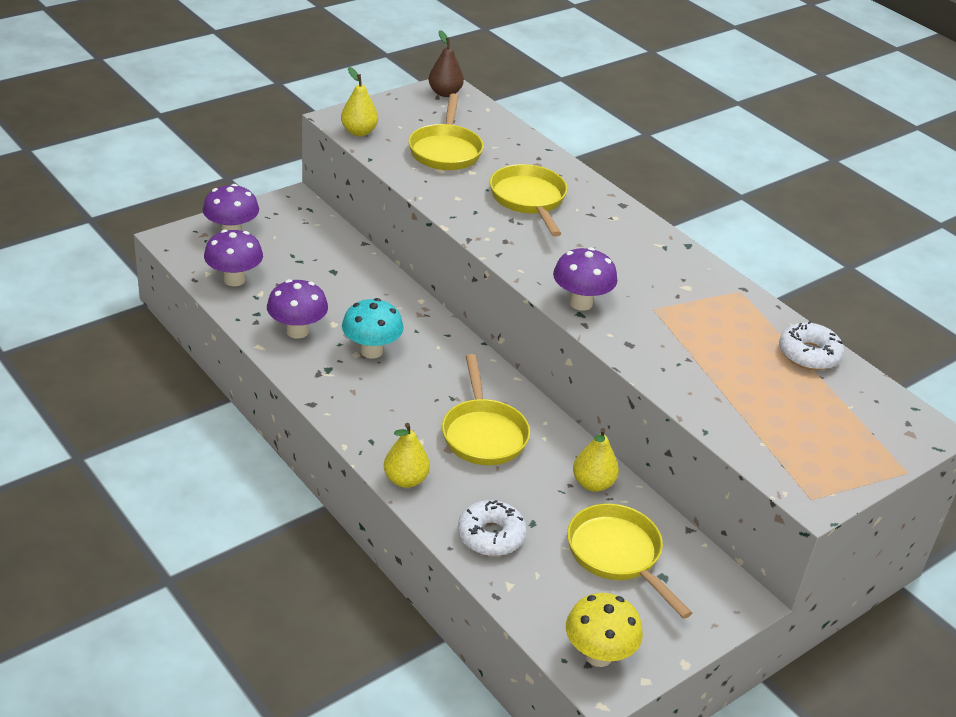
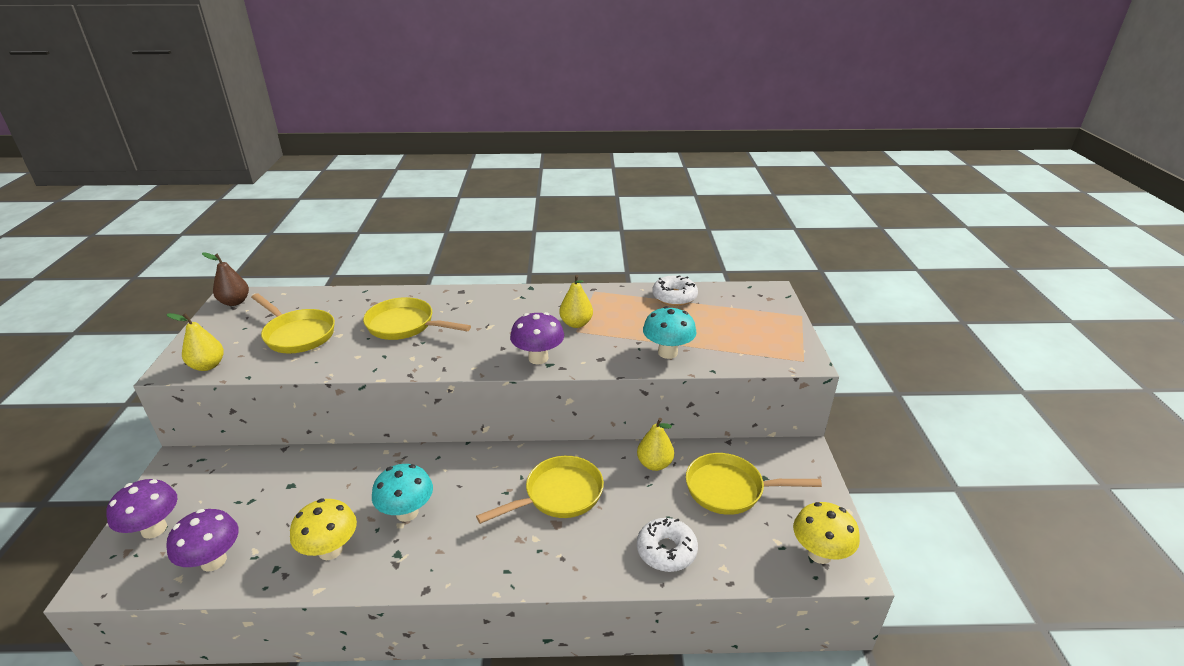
camera: 50 degrees left, 5 degrees down
purple mushroom [267,279,328,339] -> yellow mushroom [290,498,357,560]
yellow pear [384,423,430,488] -> yellow pear moved to [559,275,593,328]
yellow pan [442,354,530,465] -> yellow pan turned 60 degrees counterclockwise [476,456,604,524]
none -> turquoise mushroom [643,306,696,359]

